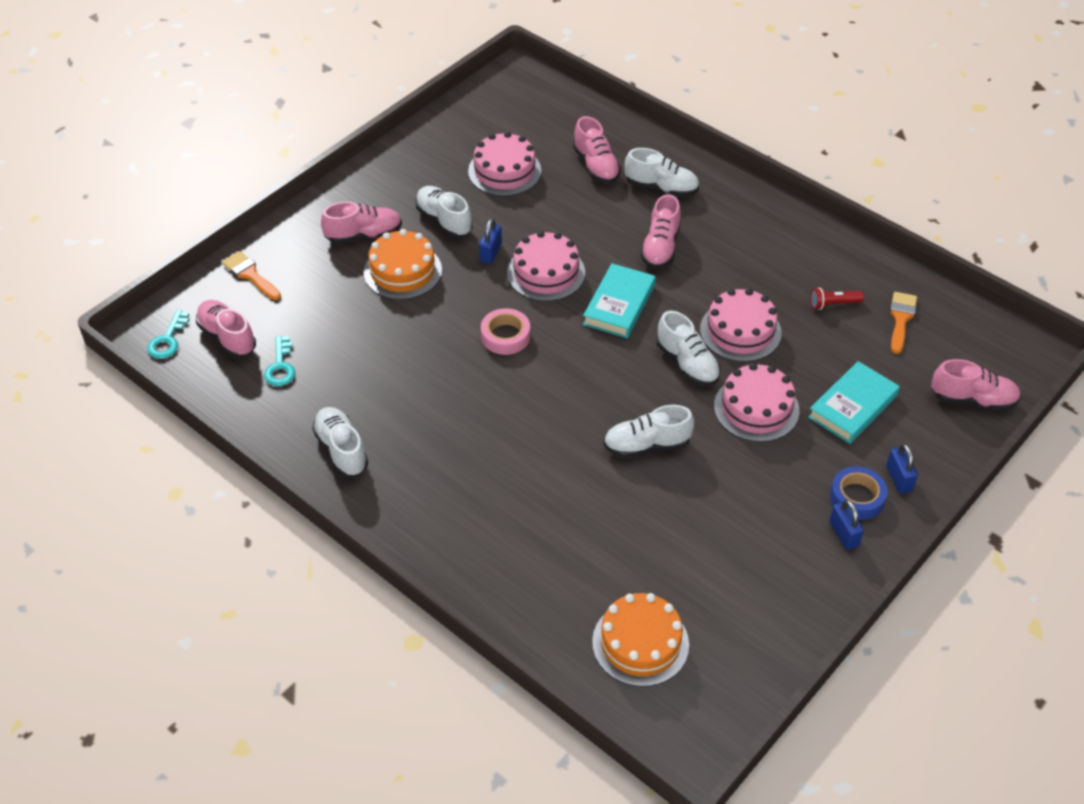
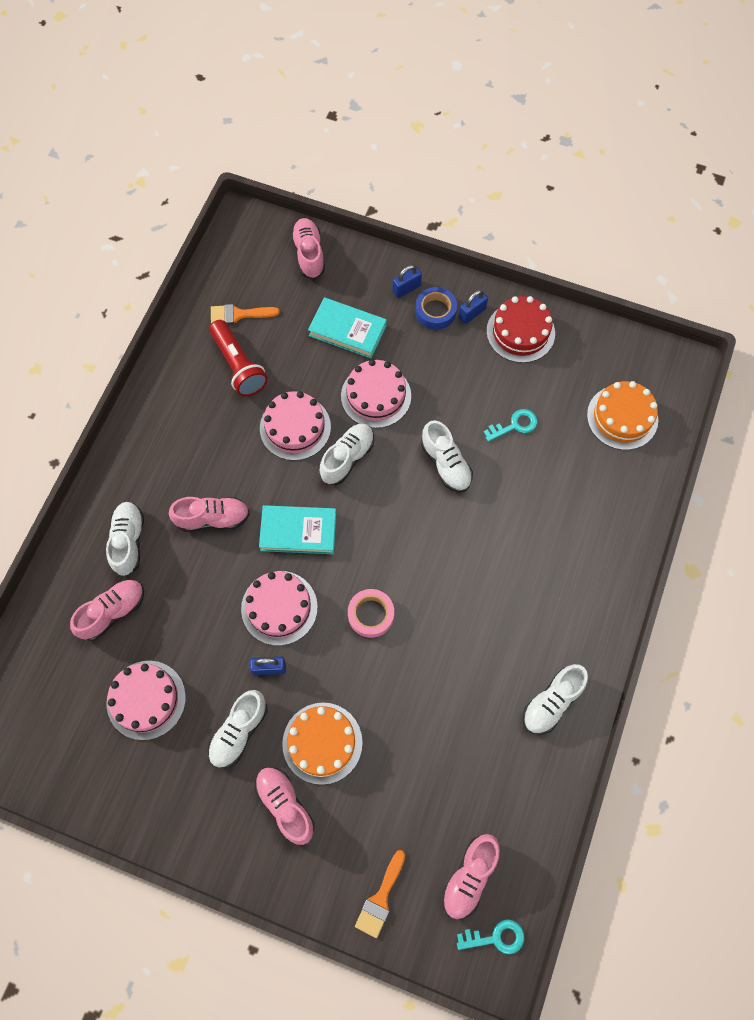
camera: 110 degrees left, 20 degrees up
turquoise key [264,336,295,386] -> turquoise key moved to [484,409,537,442]
red flashlight [810,288,864,310] -> red flashlight [209,320,268,397], size x1.86
none -> red cake [486,296,555,363]

